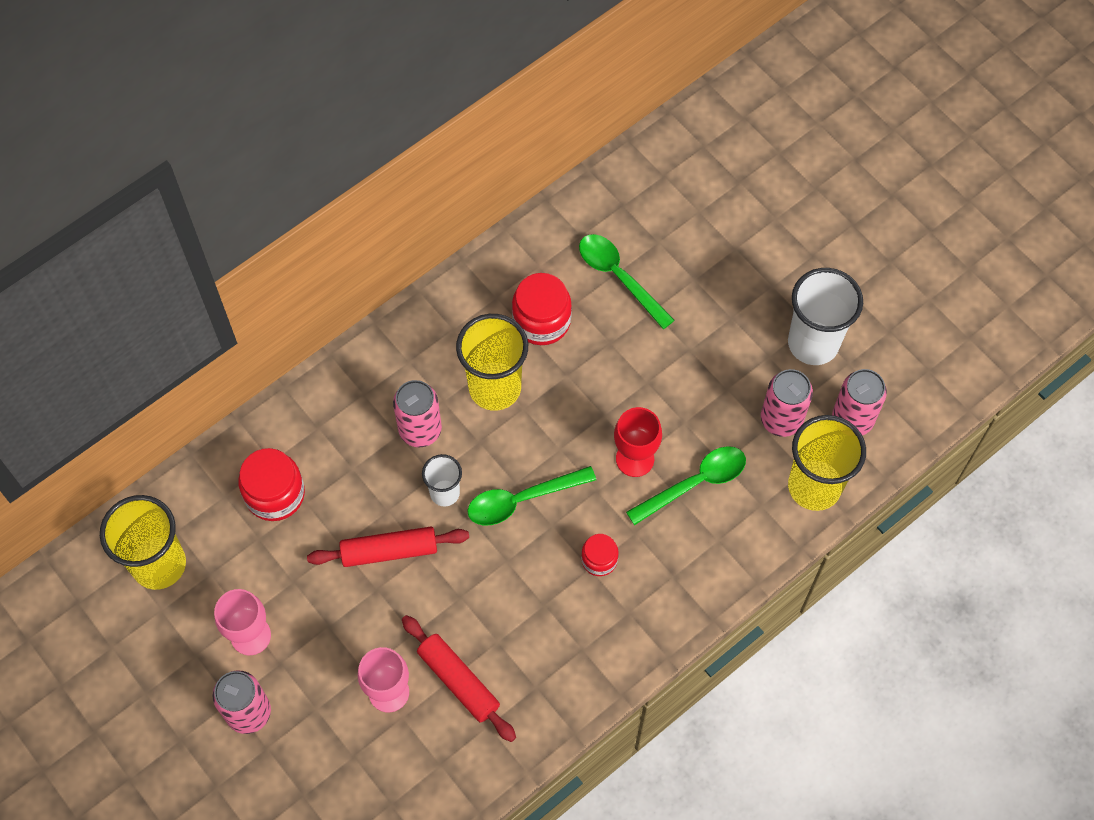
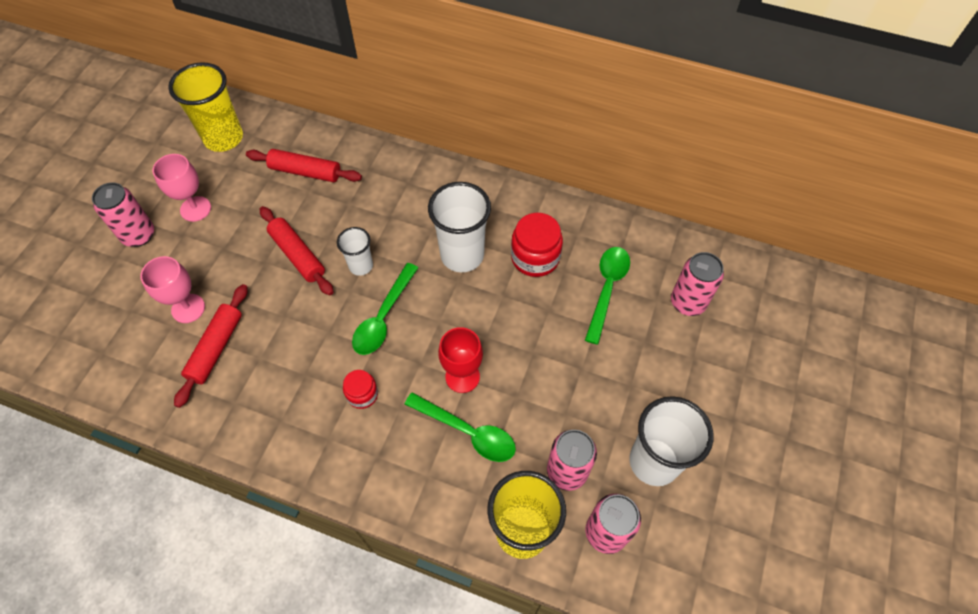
camera: 60 degrees right, 5 degrees down
red jar [238,448,305,521] -> red rolling pin [246,149,362,182]
pink can [393,380,442,447] -> pink can moved to [671,252,724,316]
yellow cup [456,314,528,411] -> white cup [428,182,491,272]
green spoon [467,466,596,525] -> green spoon turned 105 degrees counterclockwise [352,263,418,355]

